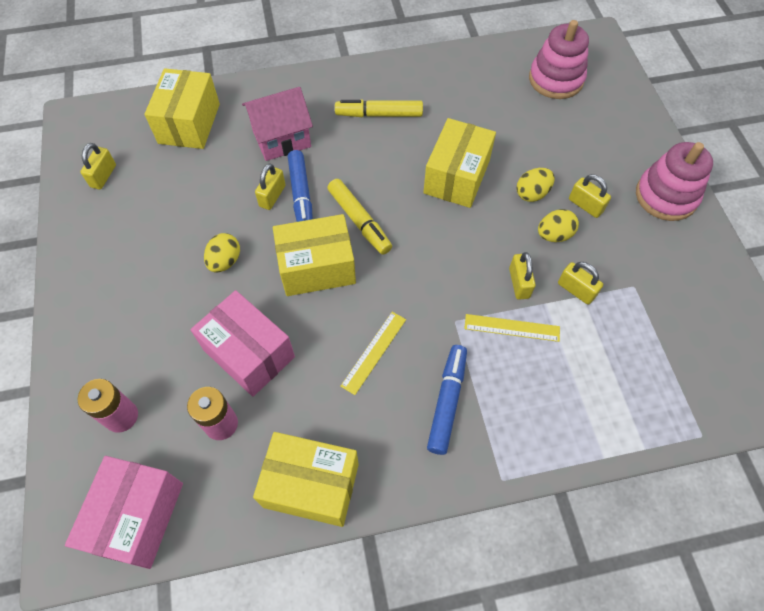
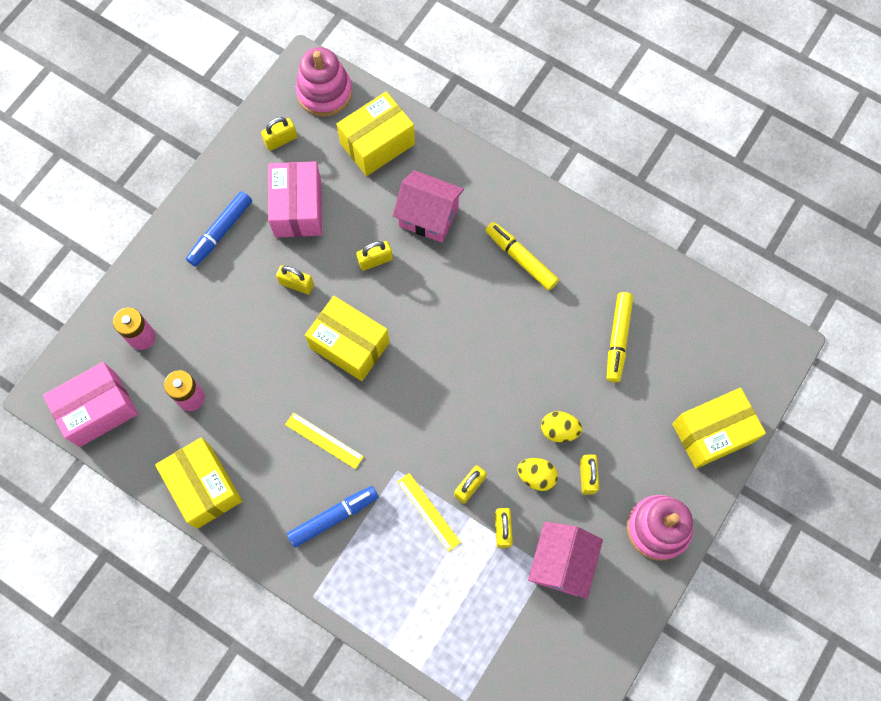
camera: 45 degrees right, 10 degrees up
pink box [190,290,295,397] -> pink box moved to [268,161,322,238]
yellow egg [204,233,240,273] -> yellow padlock [276,265,314,294]
blue marker [288,150,313,222] -> blue marker moved to [186,191,252,267]
yellow marker [327,179,392,255] -> yellow marker moved to [607,292,633,382]
yellow ruler [340,312,406,395] -> yellow ruler turned 45 degrees clockwise [285,412,364,469]
yellow box [423,118,496,208] -> yellow box moved to [672,388,766,469]
pink stacking toy [529,20,589,99] -> pink stacking toy moved to [296,47,352,117]
none -> pink house [528,522,603,599]

